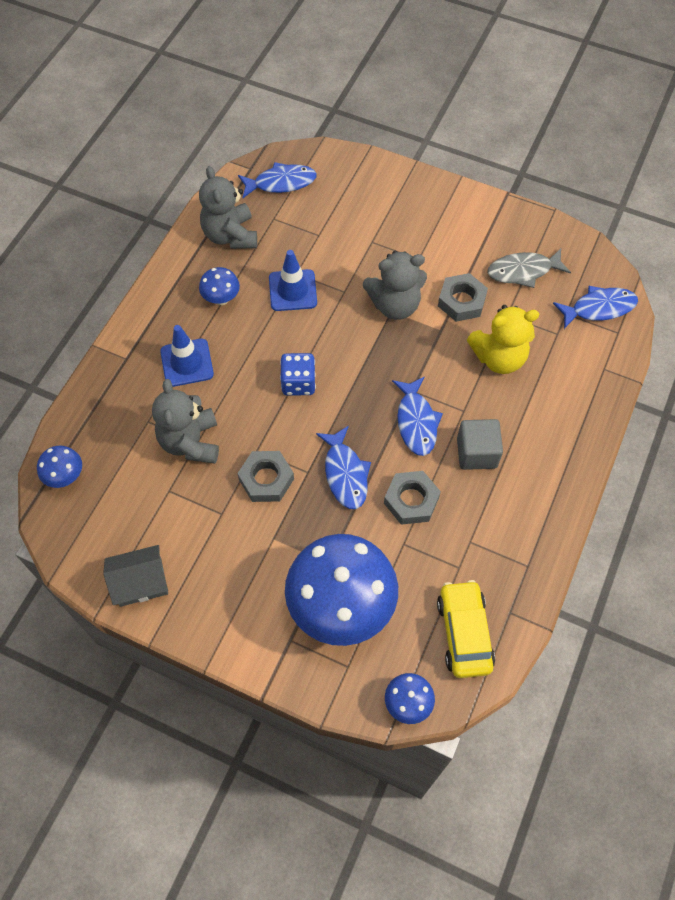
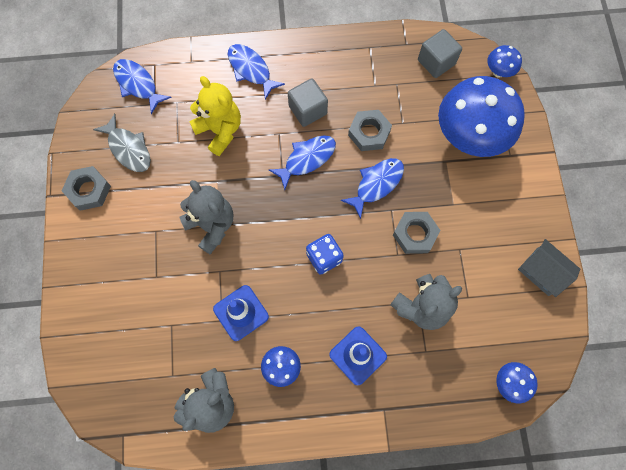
camera: 120 degrees left, 10 degrees up
blue fish [238,162,317,198] -> blue fish moved to [228,44,285,99]
yellow car [437,580,495,678] -> grey cube [418,29,462,78]
grey nut [438,273,488,322] -> grey nut moved to [62,166,111,211]

